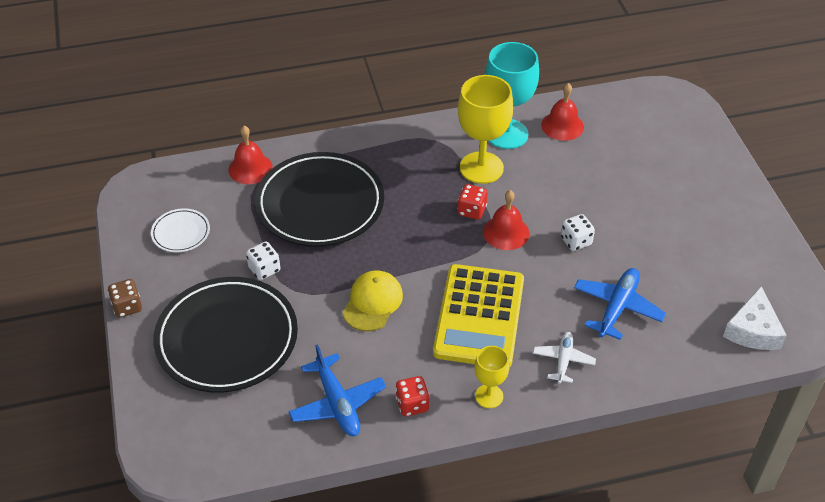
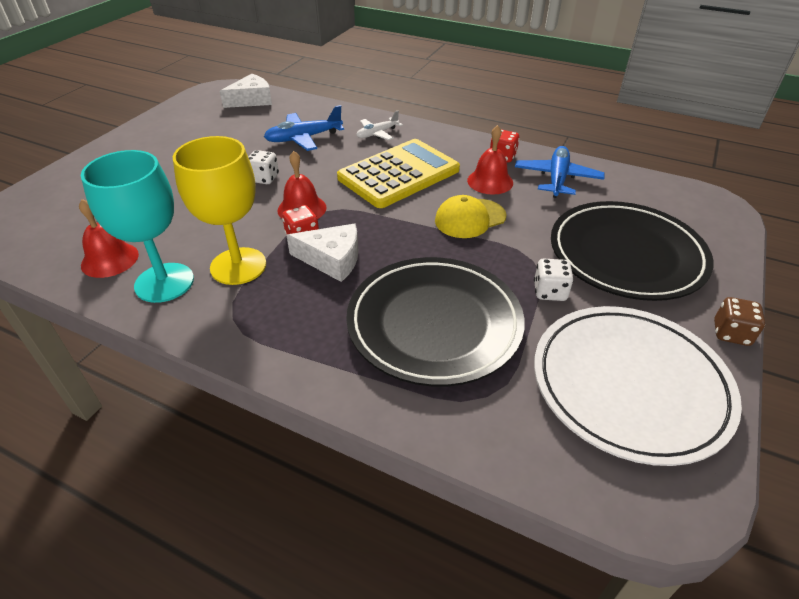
camera: 140 degrees left, 5 degrees down
white plate [151,208,210,252] -> white plate [534,306,742,466], size x2.25
red bell [229,126,273,184] -> red bell moved to [467,125,513,195]
yellow goblet [474,346,509,408] -> none
none -> white cheese [286,223,358,282]

